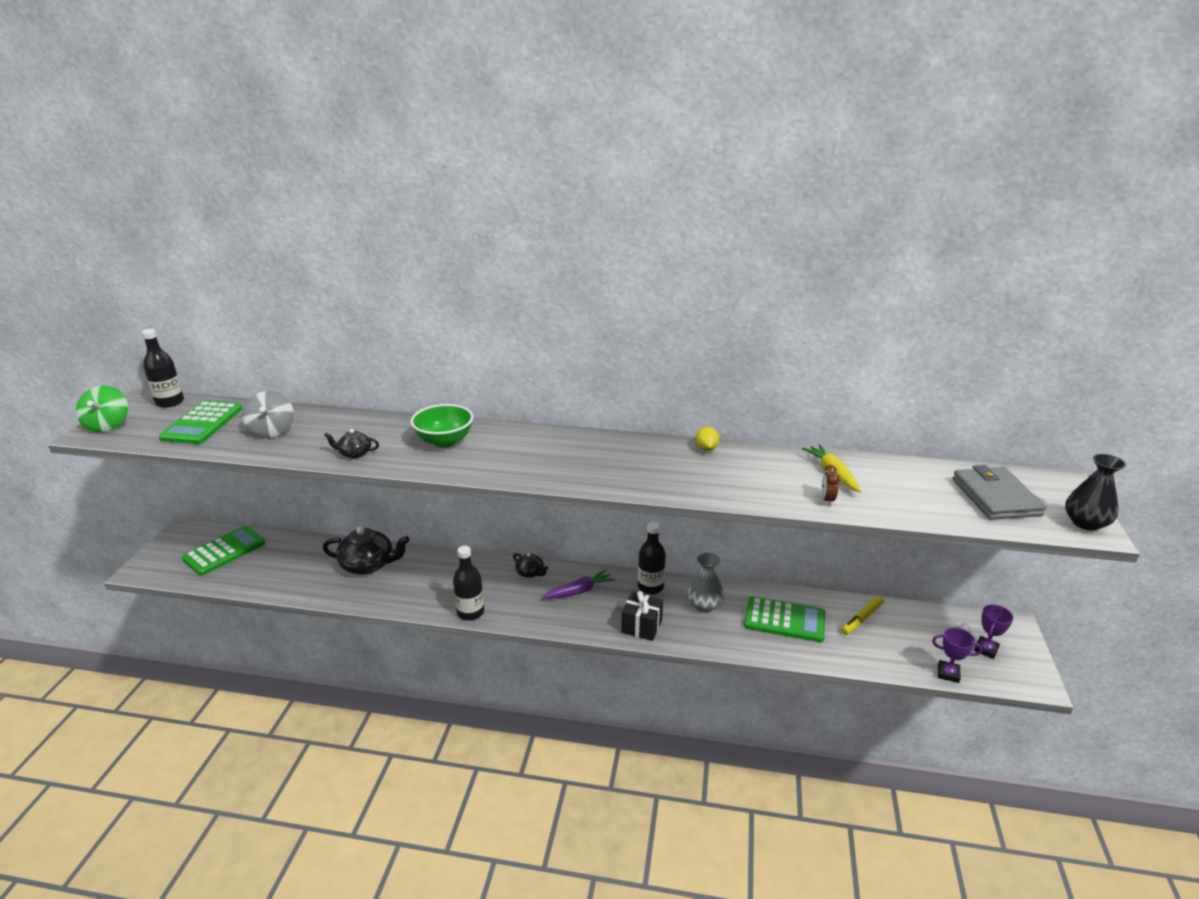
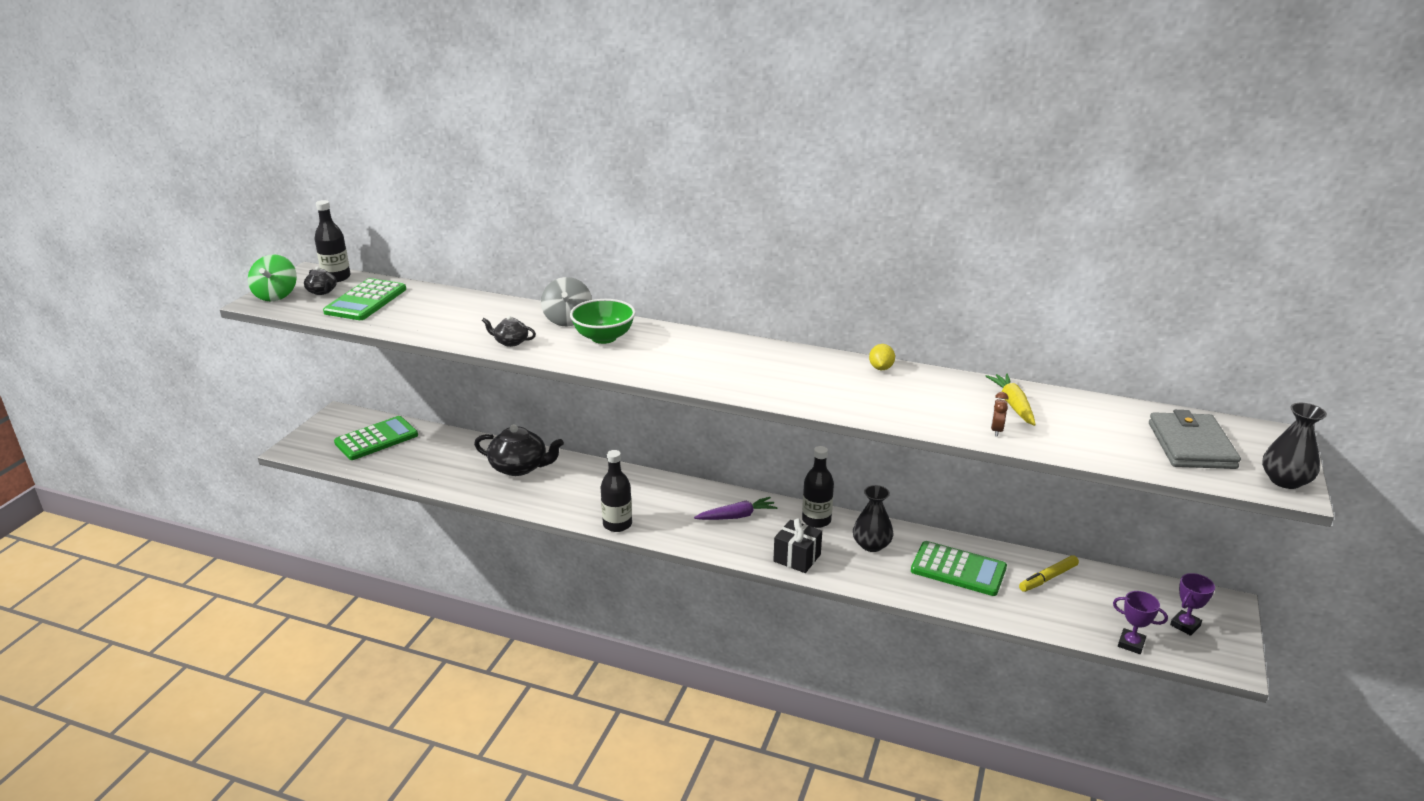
camera: 10 degrees right, 0 degrees up
grey spinning top [242,391,294,439] -> grey spinning top moved to [541,277,592,326]
black teapot [513,553,548,578] -> black teapot moved to [304,267,337,295]
grey vase [687,553,724,612] -> black vase [853,485,893,552]

